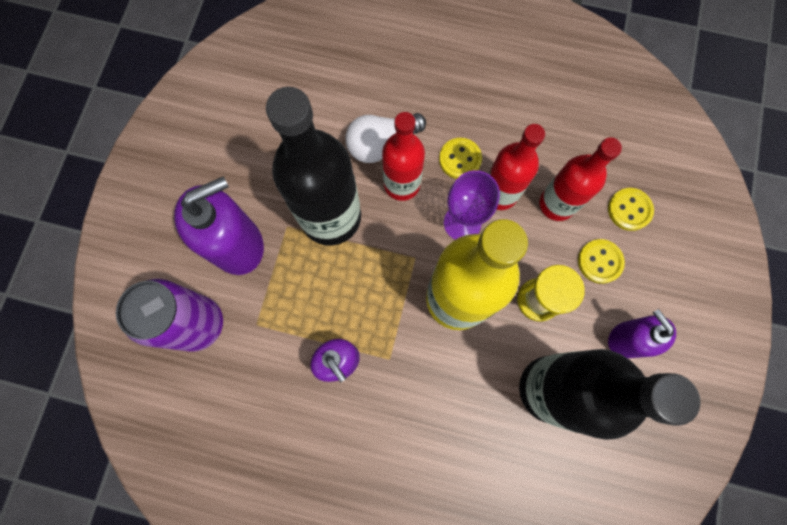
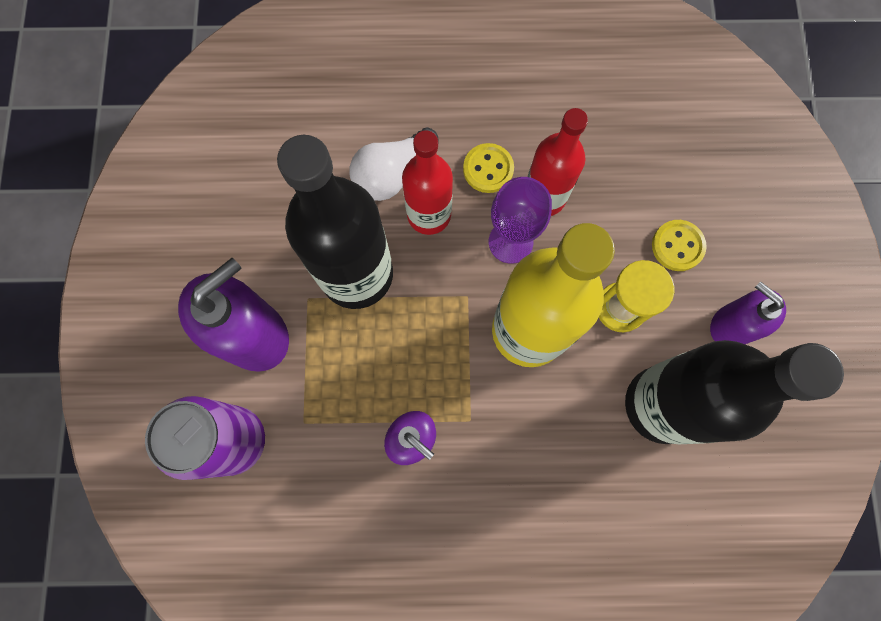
camera: 15 degrees left, 0 degrees up
red bottle [540,137,622,221] -> none
yellow button [608,188,654,231] -> none

